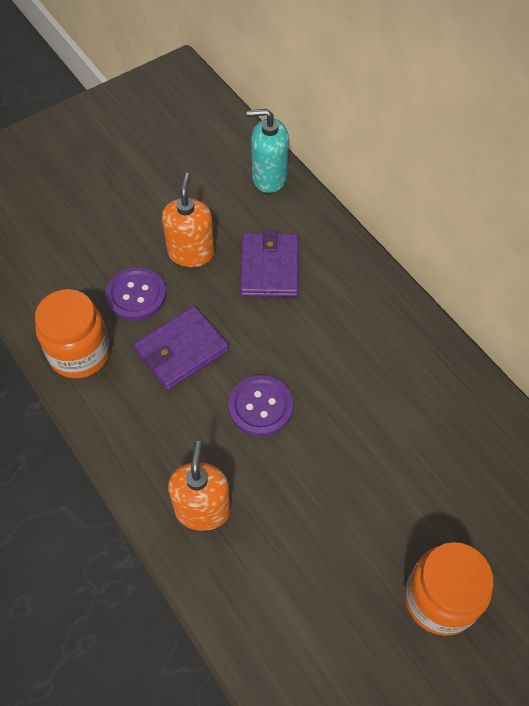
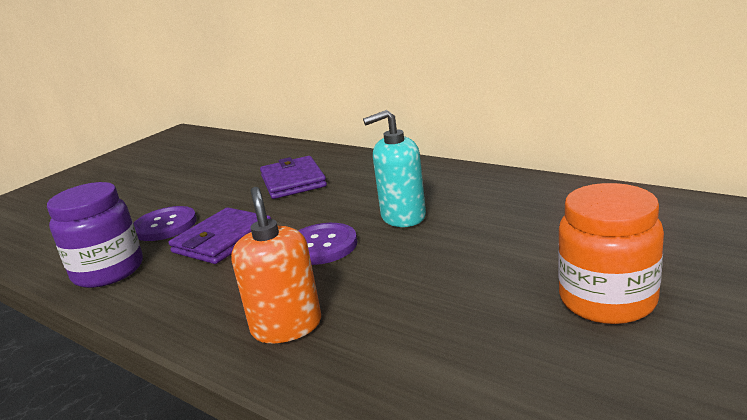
camera: 15 degrees left, 35 degrees down
orange jar [35,289,110,378] -> purple jar [47,182,143,288]
orange soap dispenser [162,173,215,267] -> none
turquoise soap dispenser [247,109,289,193] -> turquoise soap dispenser moved to [363,110,426,227]

